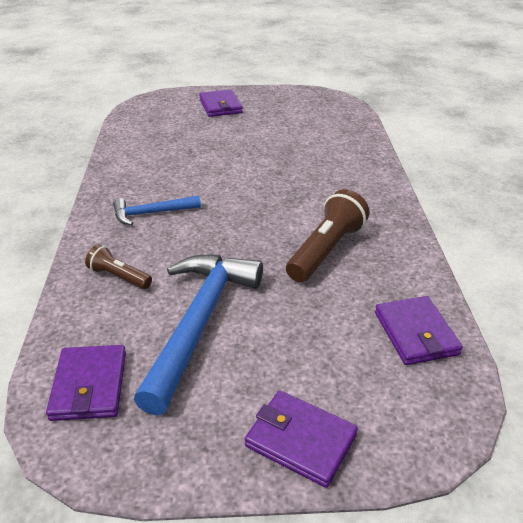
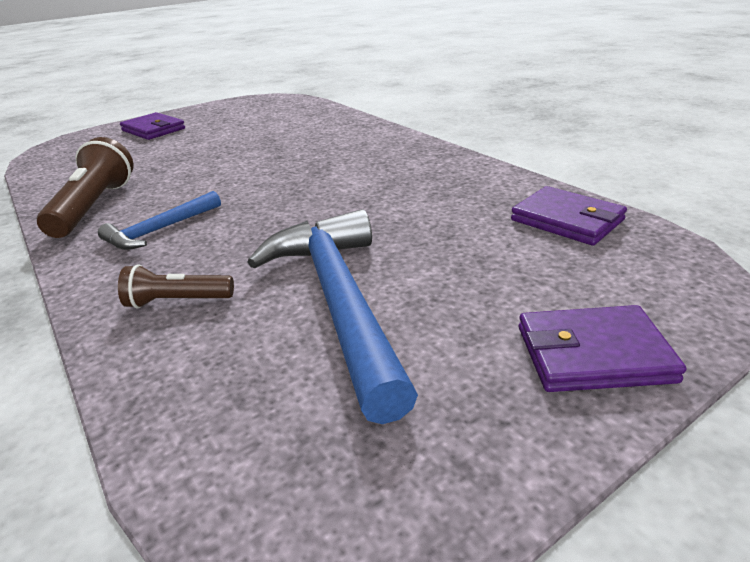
camera: 30 degrees left, 5 degrees down
purple wallet [46,345,126,421] -> none
brown flashlight [286,189,369,282] -> brown flashlight moved to [37,137,133,238]

